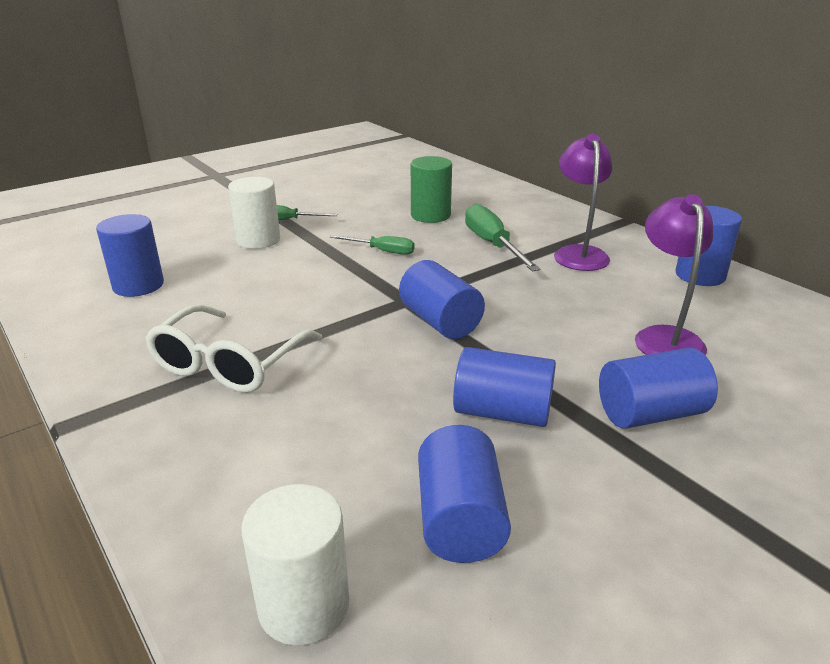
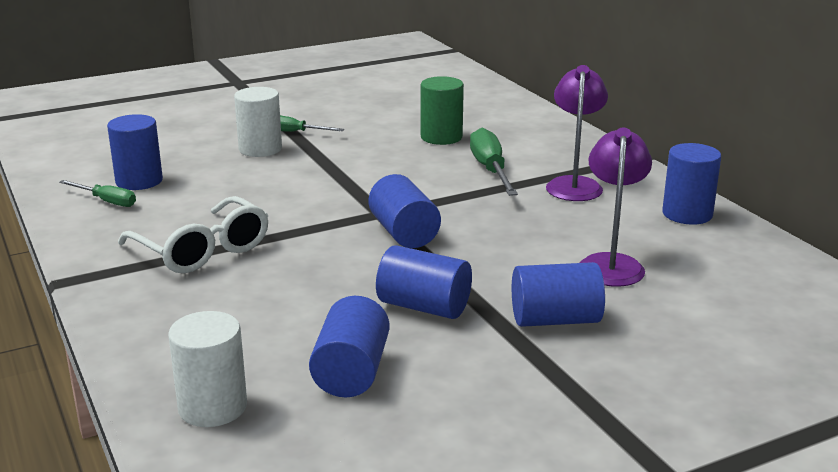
camera: 10 degrees right, 5 degrees down
white glasses [145,305,322,393] -> white glasses turned 75 degrees counterclockwise [118,196,269,273]
green screwdriver [330,235,415,255] -> green screwdriver moved to [59,180,136,207]

